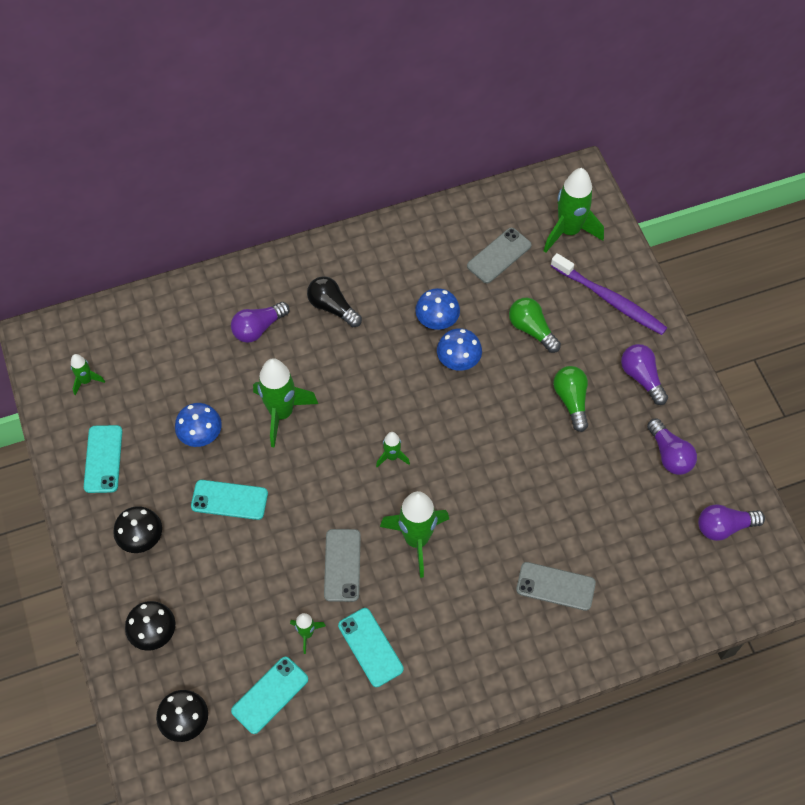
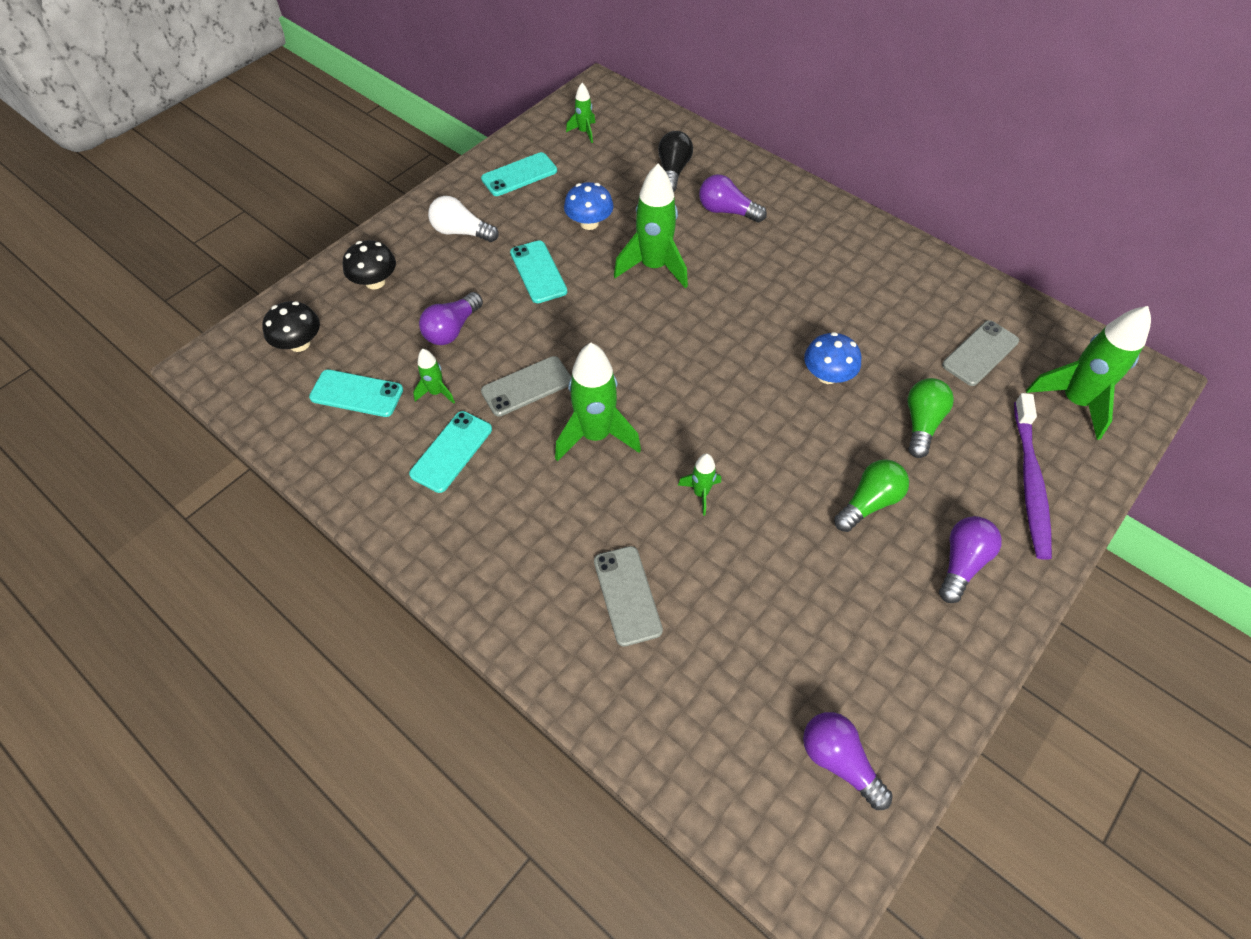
camera: 60 degrees right, 5 degrees down
black mushroom [113,506,162,553] -> white light bulb [428,196,499,242]
black light bulb [307,276,362,327] -> black light bulb moved to [658,131,693,192]
green rocket [376,432,410,467] -> green rocket moved to [678,454,721,516]
blue mushroom [415,288,460,330] -> none
grey phone [467,228,532,283] -> grey phone turned 60 degrees counterclockwise [942,320,1019,386]
purple light bulb [647,418,697,475] -> purple light bulb moved to [419,292,483,345]

